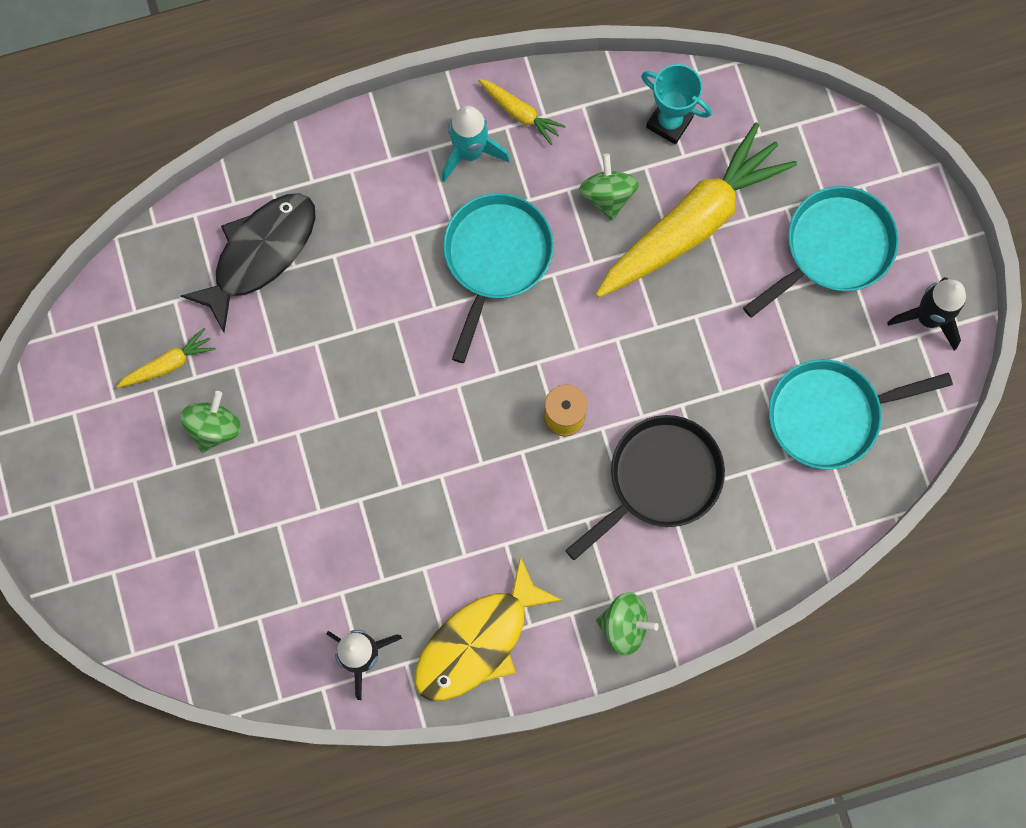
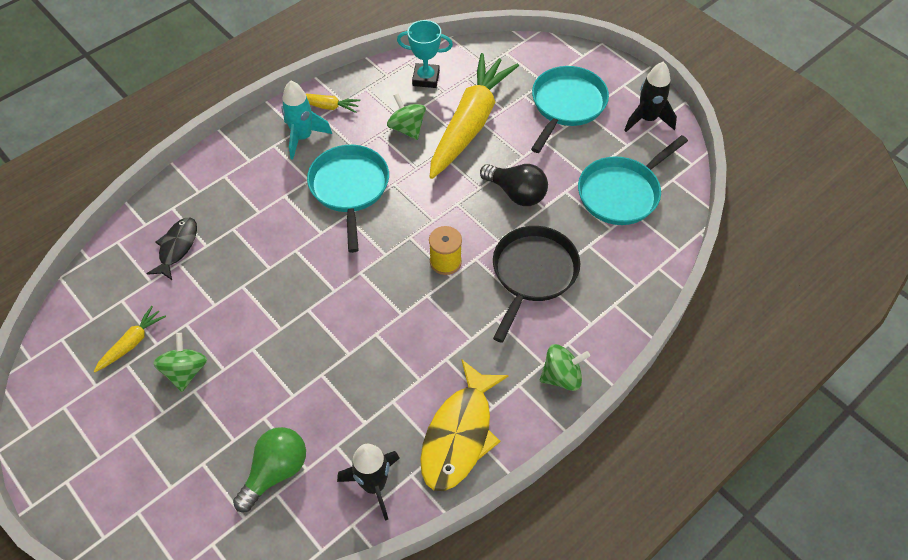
camera: 25 degrees left, 20 degrees down
black fish [181,193,316,332] -> black fish [147,218,197,280], size x0.60
none -> green light bulb [233,427,306,512]
none -> black light bulb [480,164,548,206]

